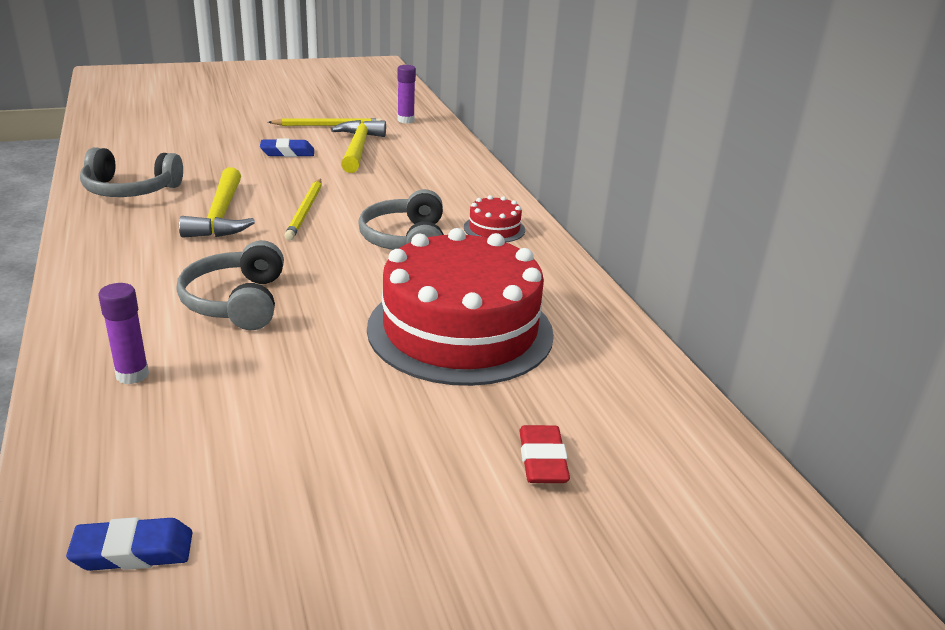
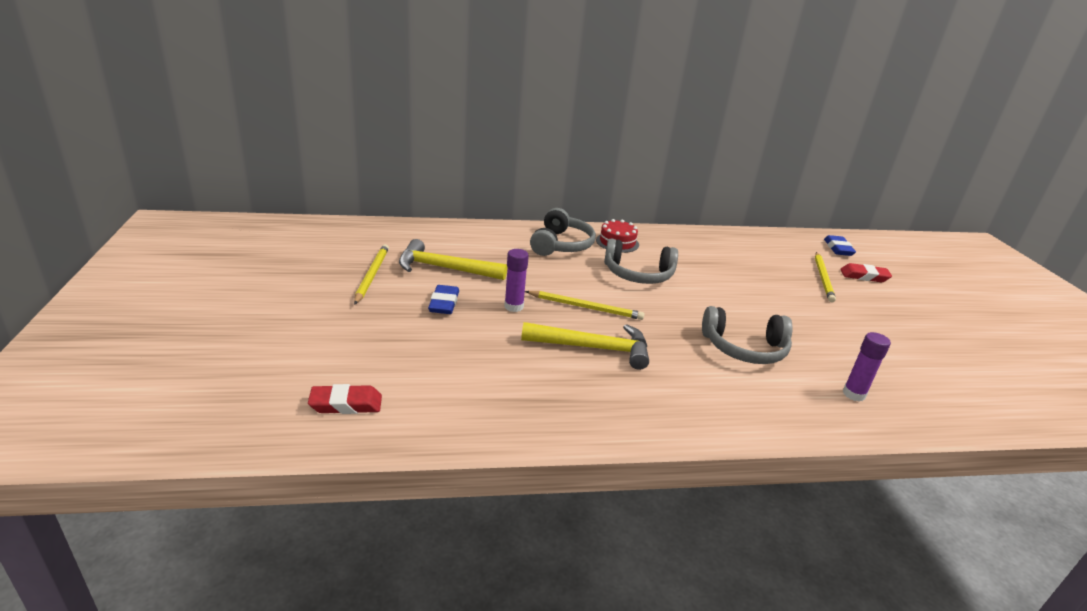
camera: 80 degrees left, 0 degrees up
blue eraser [66,517,193,571] -> blue eraser moved to [824,235,856,256]
grey headphones [80,147,183,197] -> grey headphones moved to [530,208,596,256]
red cake [367,228,554,386] -> none
purple glue stick [397,65,416,123] -> purple glue stick moved to [504,249,529,312]
none -> red eraser [308,384,382,414]
none -> yellow pencil [815,252,836,302]

